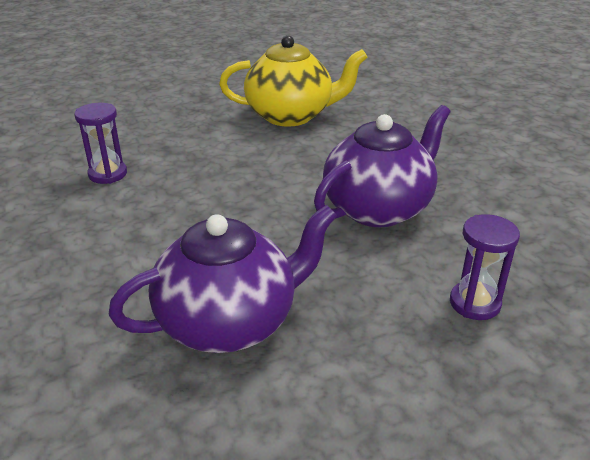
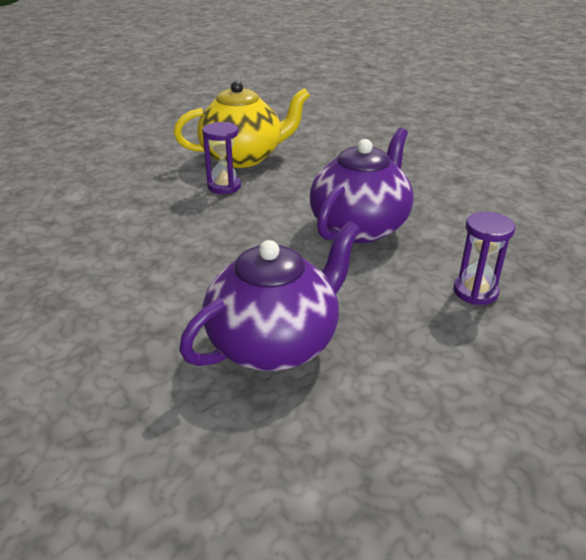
camera: 15 degrees left, 0 degrees up
purple hourglass [74,103,127,184] -> purple hourglass moved to [202,122,241,194]

